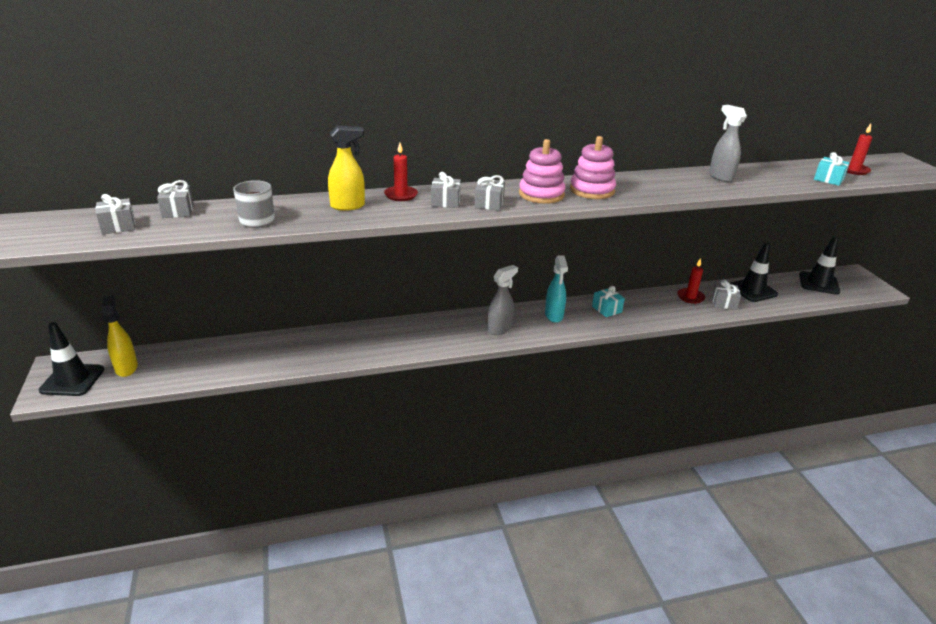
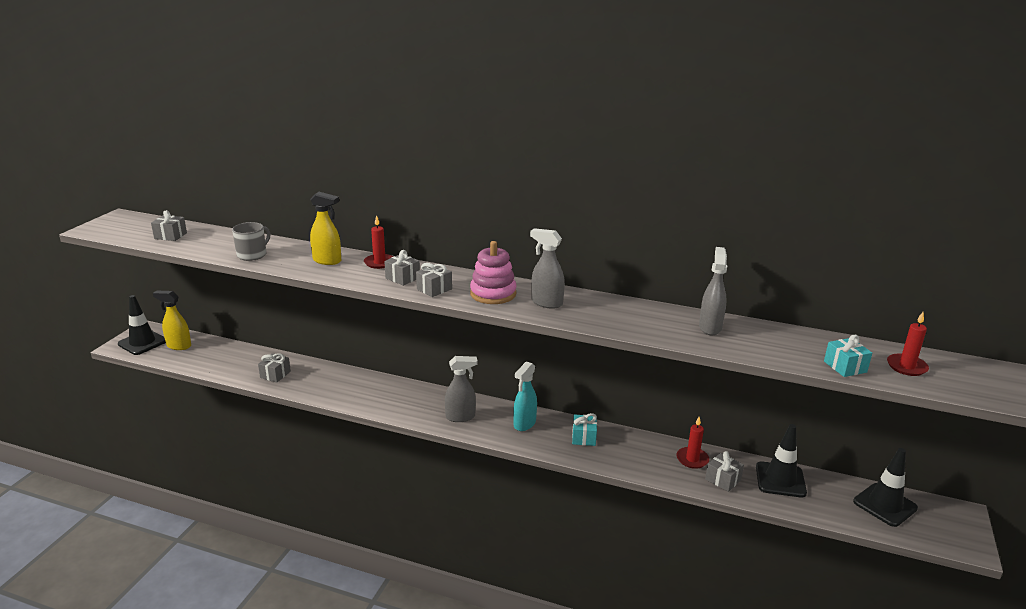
camera: 35 degrees right, 5 degrees down
yellow spray bottle [102,295,138,377] -> yellow spray bottle turned 90 degrees counterclockwise [153,291,191,350]
grey gift [157,180,194,218] -> grey gift moved to [258,353,291,383]
pink stacking toy [570,136,616,199] -> grey spray bottle [530,228,565,309]

